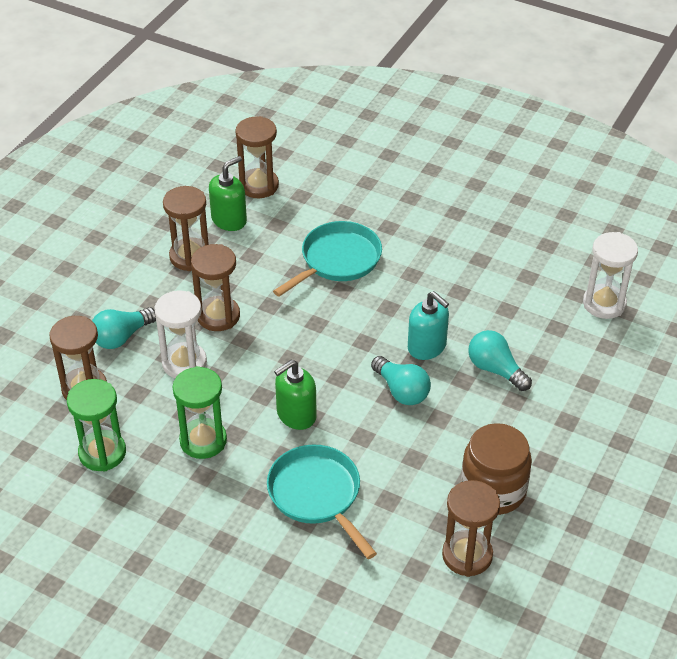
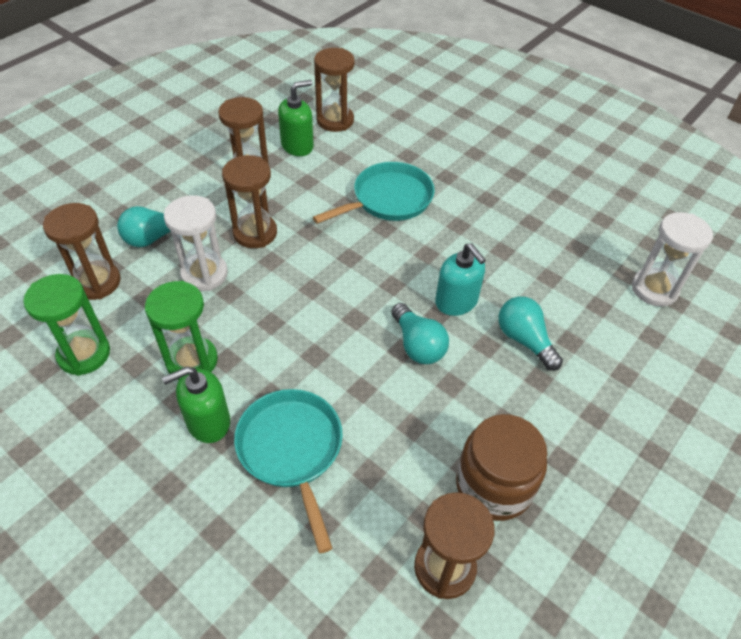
camera: 10 degrees right, 5 degrees up
green soap dispenser [274,360,317,430] -> green soap dispenser moved to [162,367,230,443]

